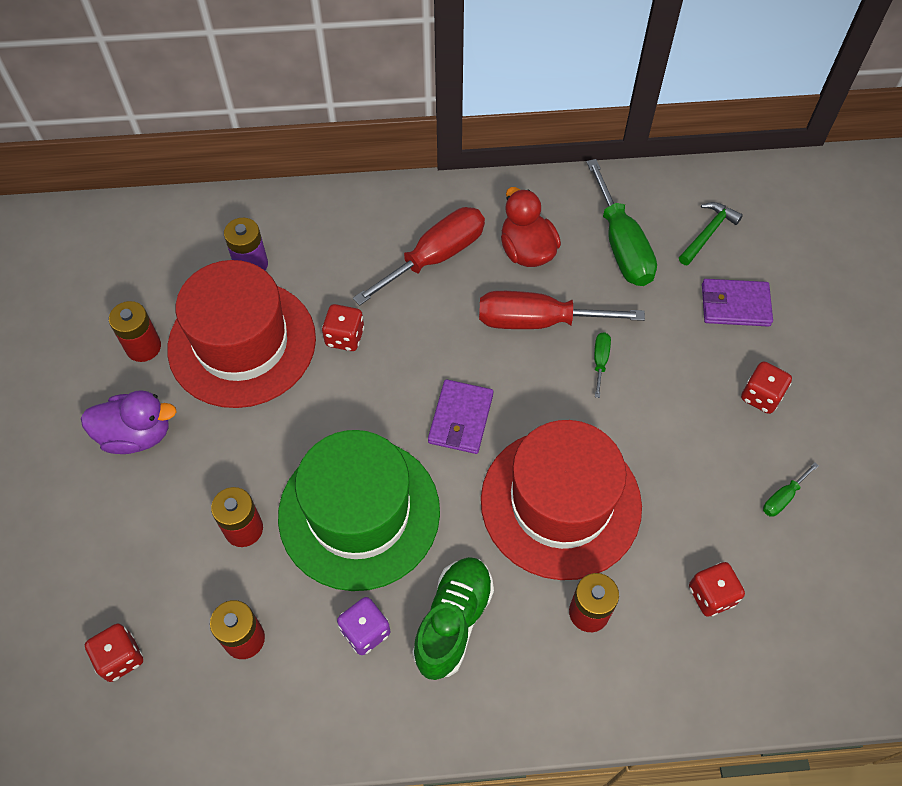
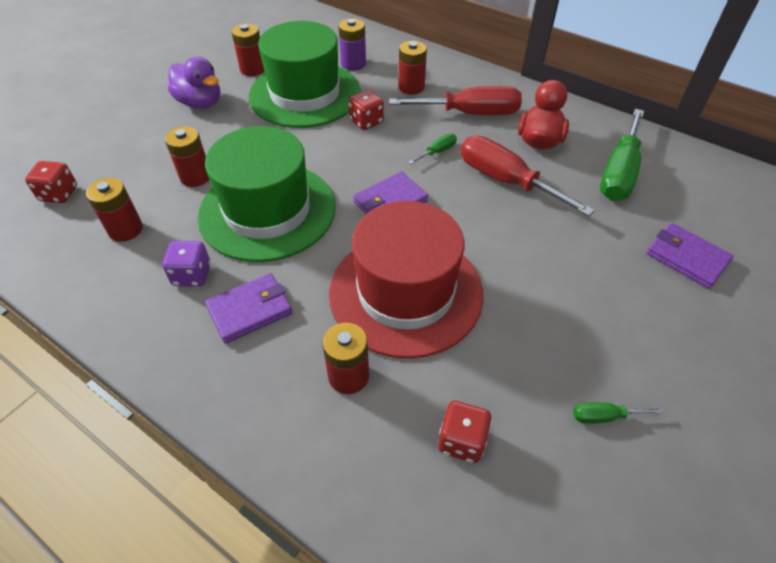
camera: 40 degrees right, 10 degrees down
red hat [167,260,316,408] -> green hat [248,21,360,128]
green shoe [412,557,494,680] -> purple wallet [205,273,293,344]
green screwdriver [594,332,611,398] -> green screwdriver moved to [409,133,457,164]
green hammer [679,202,743,265] -> none
red dice [741,361,792,414] -> none
none -> red battery [398,40,427,95]

